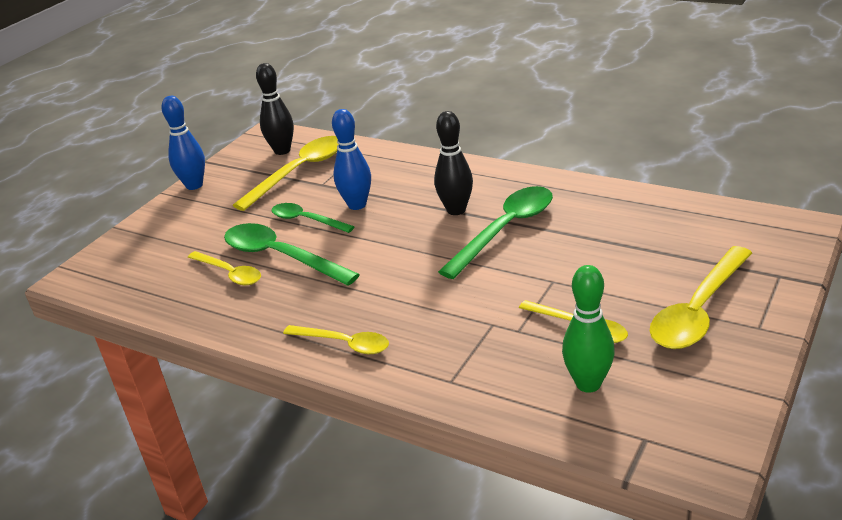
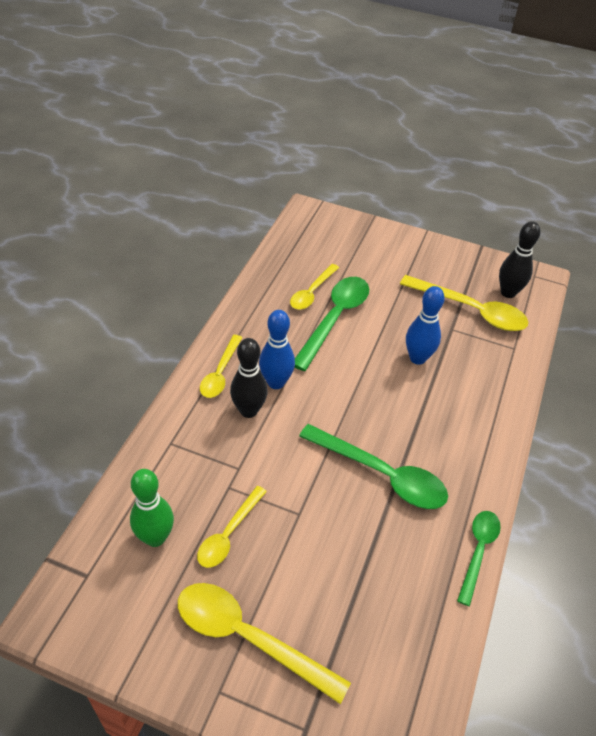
camera: 75 degrees right, 15 degrees up
blue bowling pin [162,96,205,190] -> blue bowling pin moved to [259,310,295,389]
green spoon [272,203,355,233] -> green spoon moved to [457,511,501,606]
black bowling pin [434,111,473,215] -> black bowling pin moved to [230,338,268,418]

